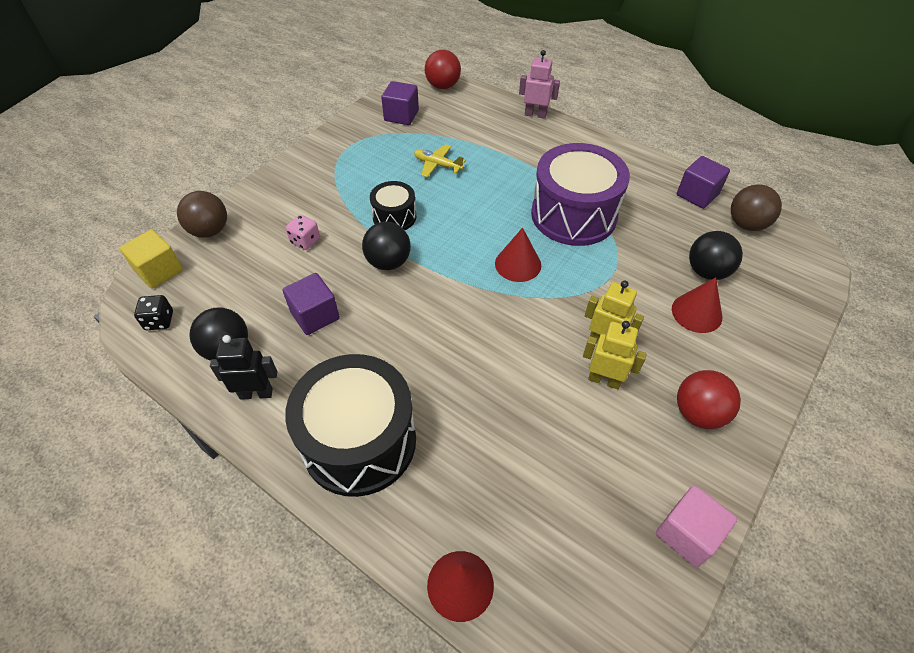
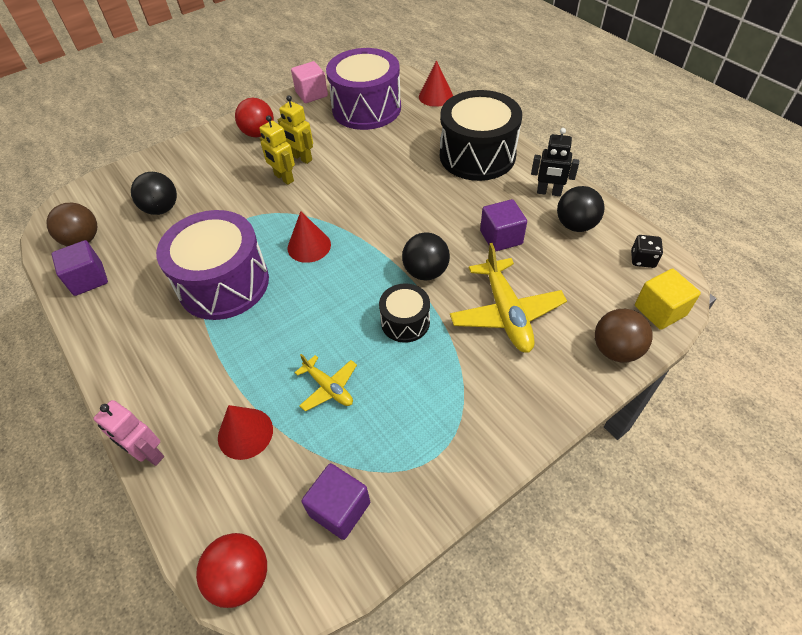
camera: 160 degrees left, 0 degrees up
pink dice [286,215,320,250] -> yellow plane [450,243,567,353]
red cone [672,277,722,333] -> red cone moved to [218,405,273,460]
none -> purple drum [326,48,401,130]

